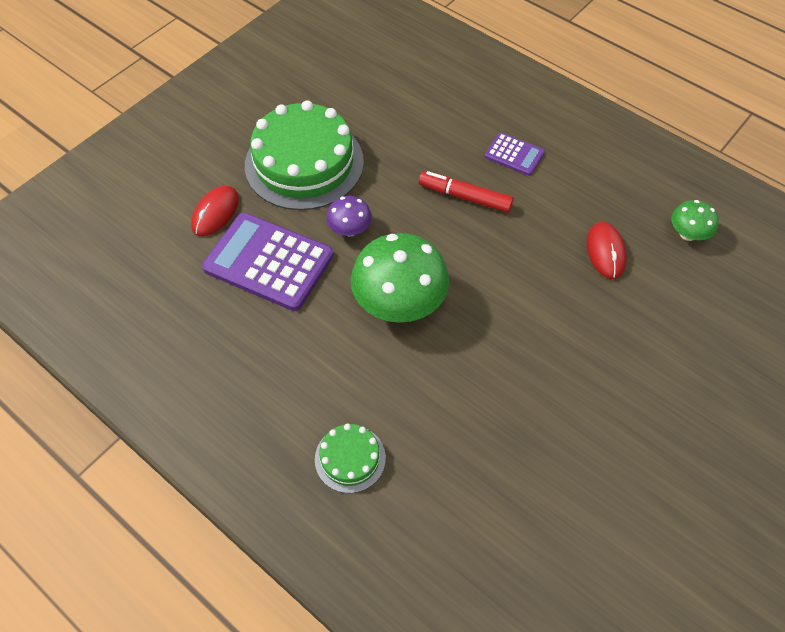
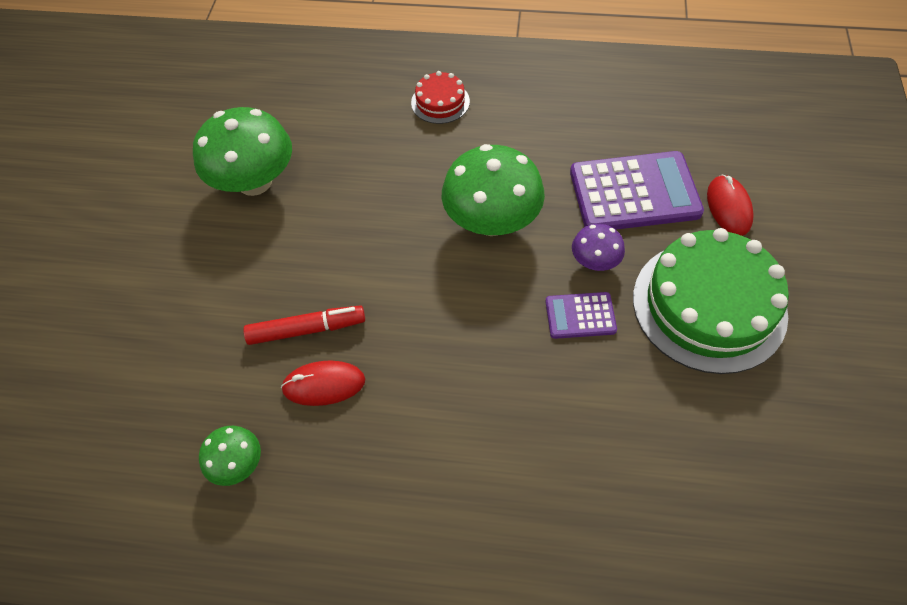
camera: 150 degrees right, 0 degrees up
green cake [315,424,386,493] -> red cake [411,71,470,124]
red marker [419,171,514,213] -> red marker moved to [243,305,365,345]
purple calculator [484,132,545,176] -> purple calculator moved to [545,292,617,339]
red mouse [587,222,627,279] -> red mouse turned 60 degrees counterclockwise [281,360,365,406]
none -> green mushroom [193,107,292,196]

